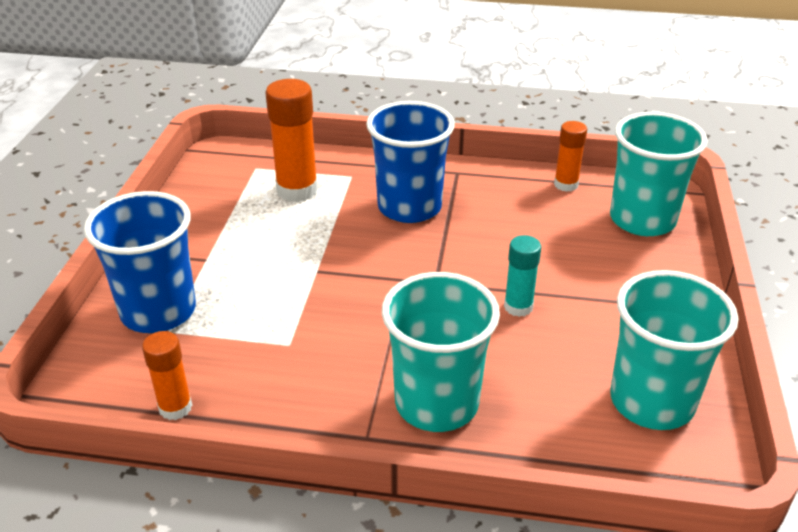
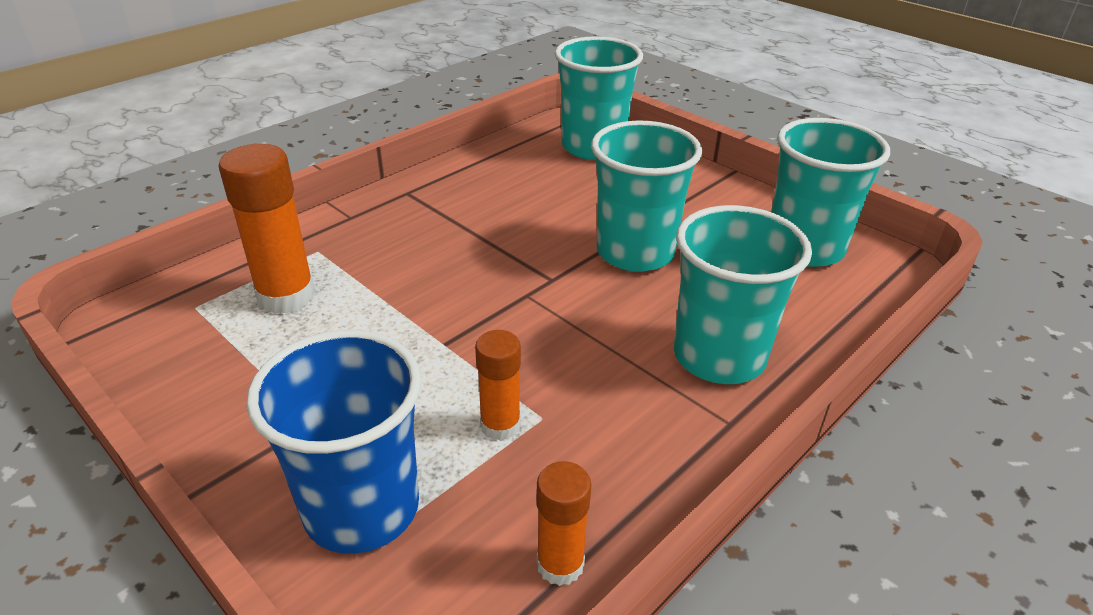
camera: 55 degrees left, 0 degrees up
blue cup [366,101,455,223] -> none
turquoise glue stick [504,235,541,317] -> turquoise cup [591,120,702,272]
orange glue stick [554,121,587,192] -> orange glue stick moved to [475,330,521,441]

